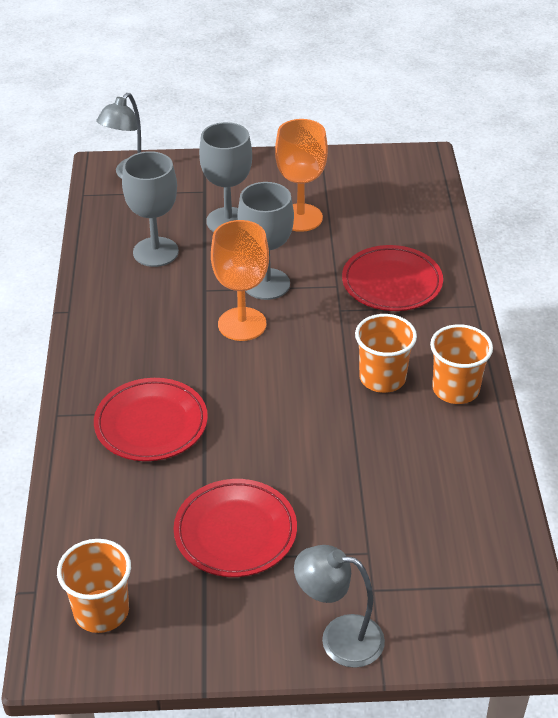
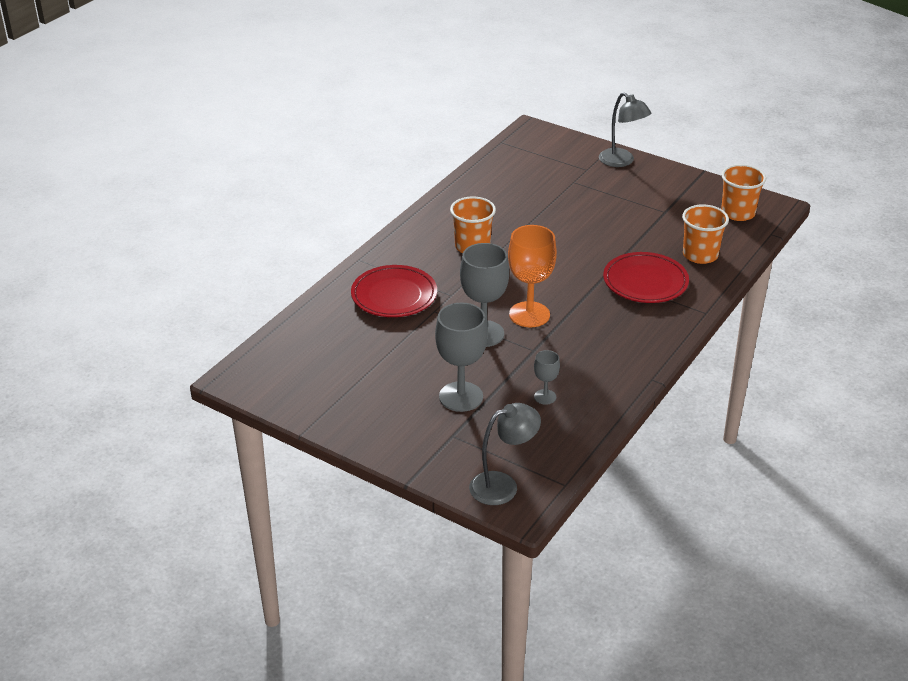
camera: 145 degrees left, 5 degrees down
grey goblet [122,151,179,267] -> grey goblet [534,350,560,405], size x0.51
red plate [173,479,297,577] -> none
orange goblet [275,119,328,232] -> none
orange cup [430,324,493,404] -> orange cup moved to [682,204,729,264]

